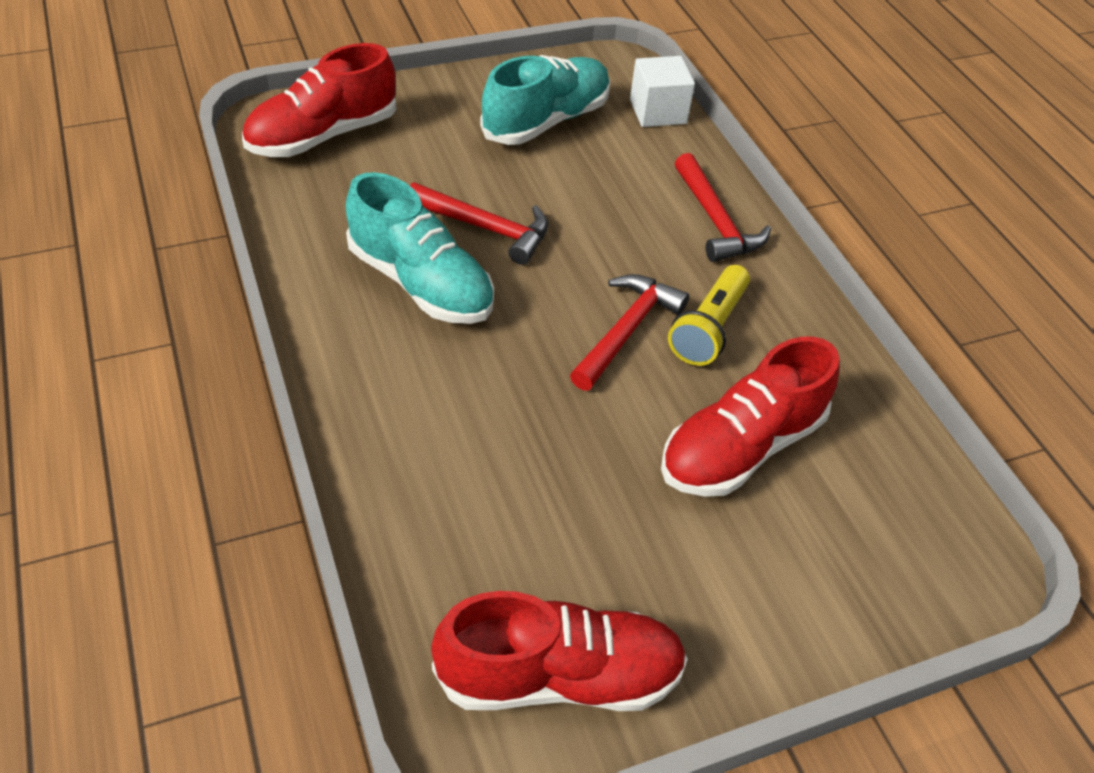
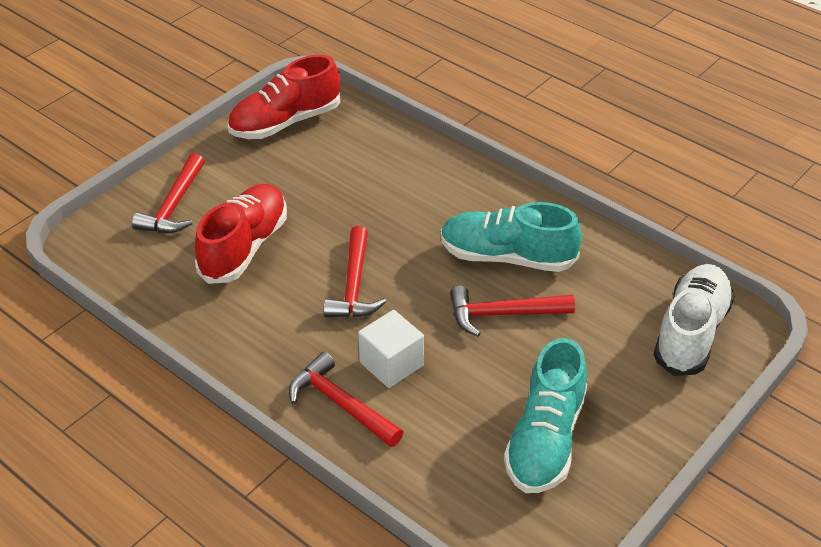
camera: 155 degrees right, 5 degrees down
red shoe [242,43,396,157] -> white shoe [653,264,735,376]
white cube [630,56,695,127] -> white cube moved to [358,310,424,388]
yellow flashlight [668,265,750,366] -> none
none -> red hammer [132,153,205,233]

